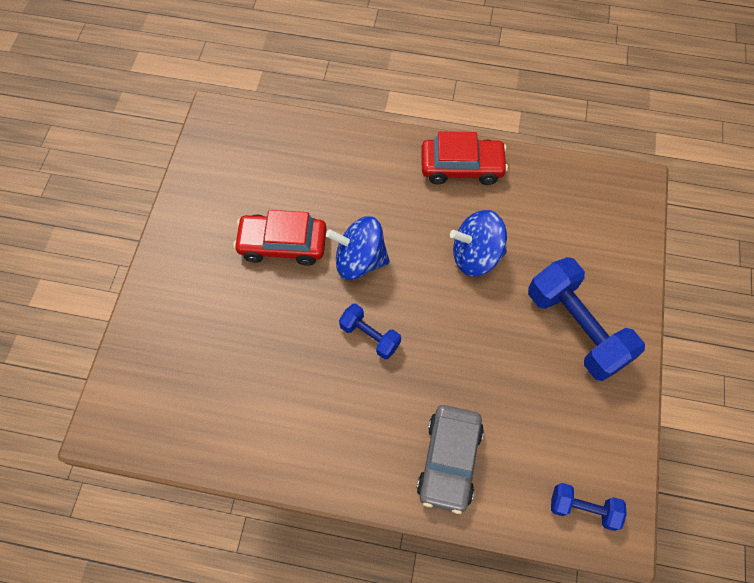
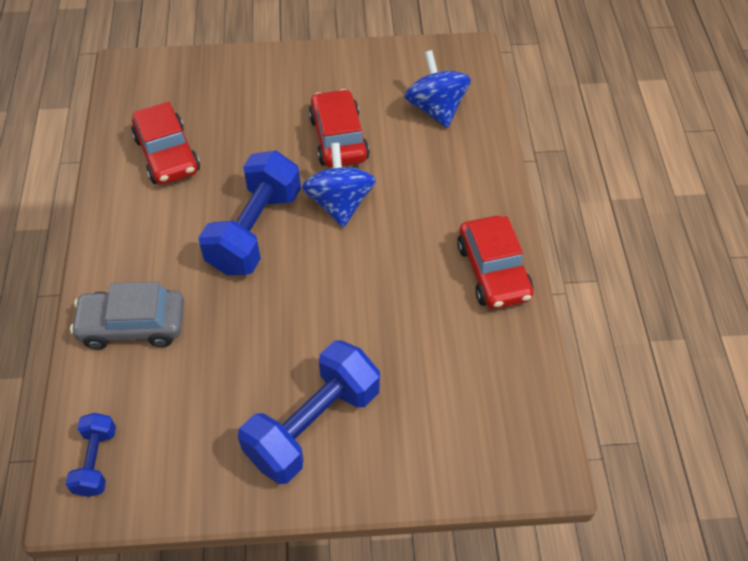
camera: 75 degrees right, 10 degrees down
blue dumbbell [339,303,401,359] -> blue dumbbell [198,151,301,275], size x1.92
blue spinning top [450,210,507,277] -> blue spinning top moved to [404,50,471,128]
none -> red car [132,102,200,185]

